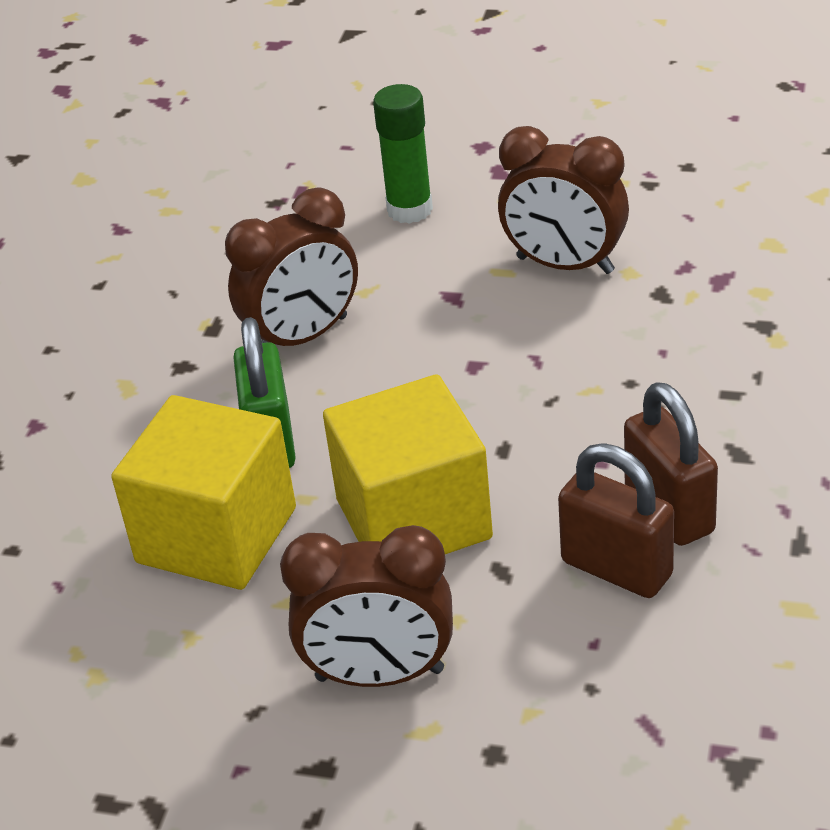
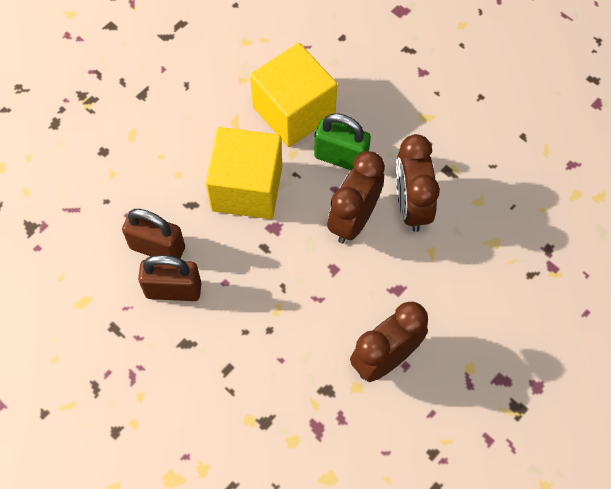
camera: 115 degrees right, 25 degrees up
brown clock [280,525,453,687] -> brown clock moved to [327,151,385,243]
green glue stick [373,84,433,224] -> none
brown padlock [558,443,674,598] -> brown padlock turned 45 degrees clockwise [122,209,185,258]

